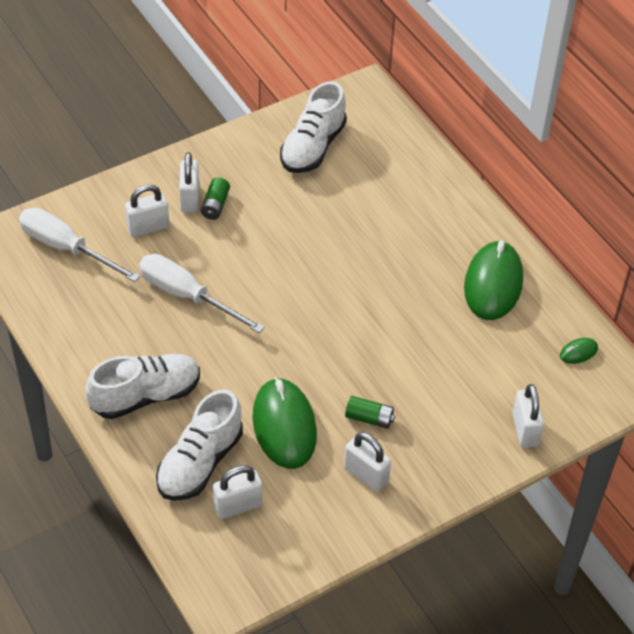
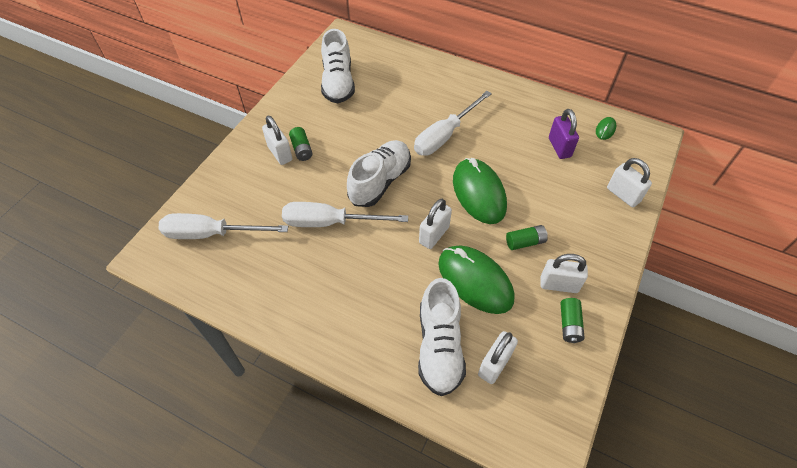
camera: 30 degrees left, 5 degrees up
white shoe [85,354,200,419] -> white shoe moved to [347,140,411,207]
white padlock [125,184,169,237] -> white padlock moved to [419,199,452,249]
green mouse [464,241,523,320] -> green mouse moved to [453,158,507,224]
none -> white screwdriver [414,91,492,156]
none -> purple padlock [549,109,579,159]
none -> green battery [560,298,585,343]

